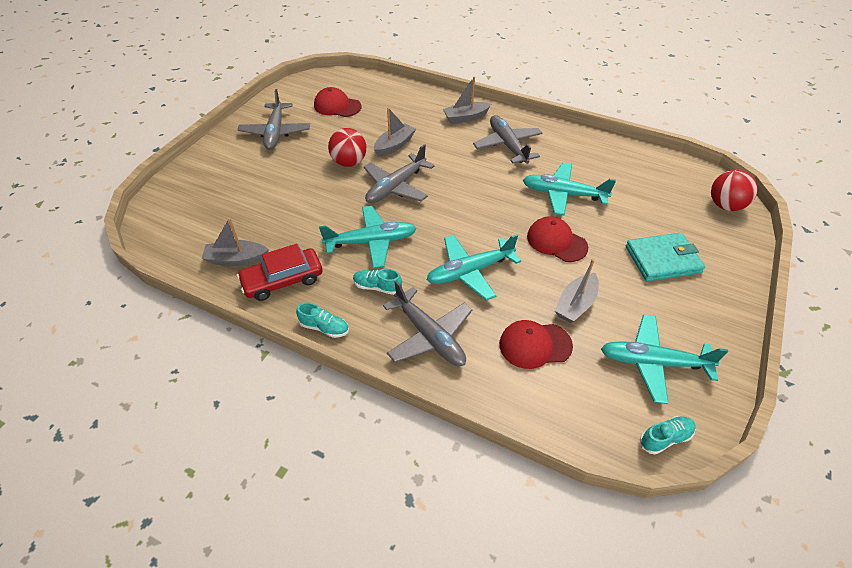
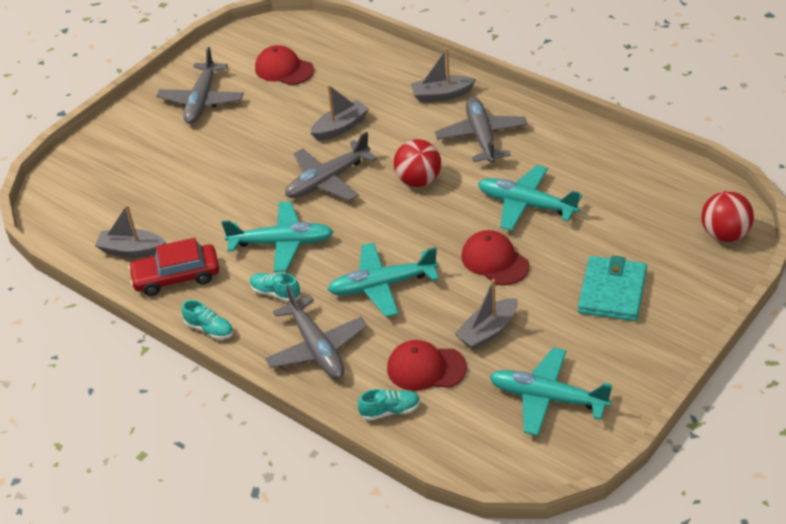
camera: 15 degrees right, 5 degrees down
red ball [328,128,366,167] -> red ball moved to [394,139,441,187]
turquoise wallet [626,233,705,281] -> turquoise wallet turned 75 degrees counterclockwise [578,255,647,321]
turquoise shoe [640,416,696,454] -> turquoise shoe moved to [358,389,420,421]

